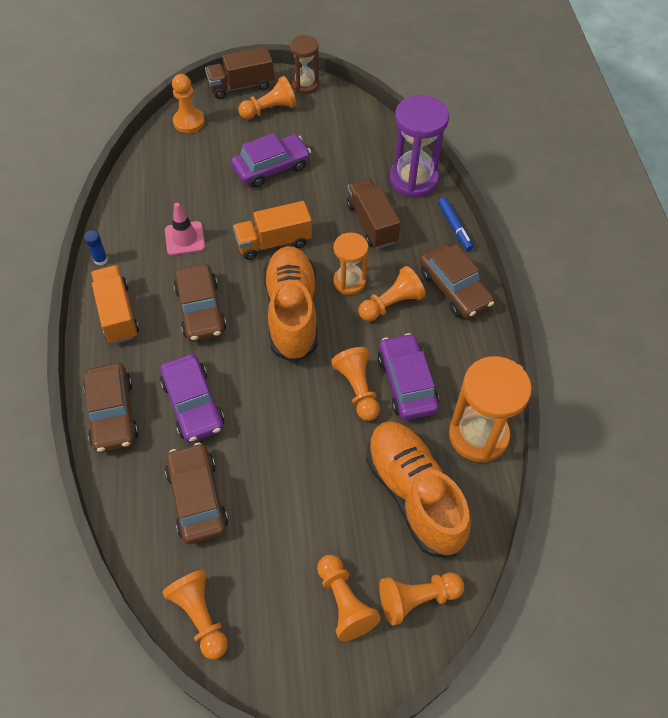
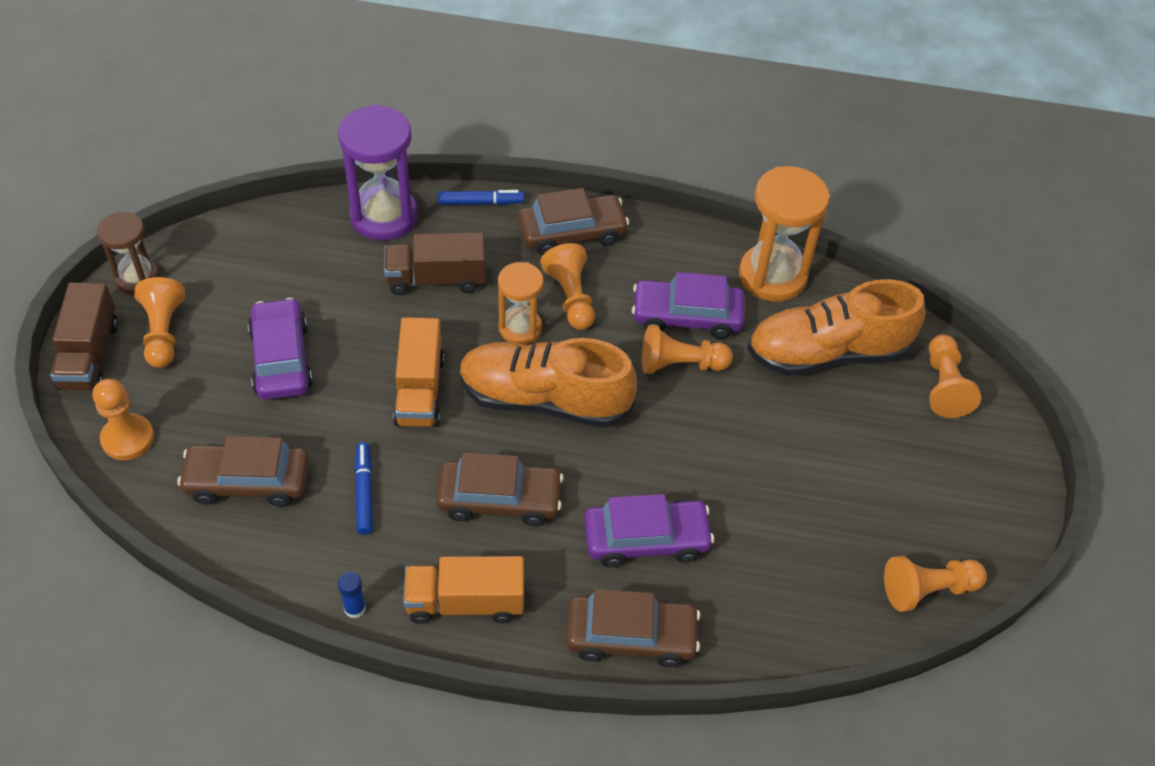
camera: 75 degrees left, 5 degrees down
pink traffic cone [165,203,205,255] -> blue marker [355,442,373,535]
brown car [165,443,228,544] -> brown car moved to [177,436,309,507]
orange pawn [317,555,381,641] -> none

